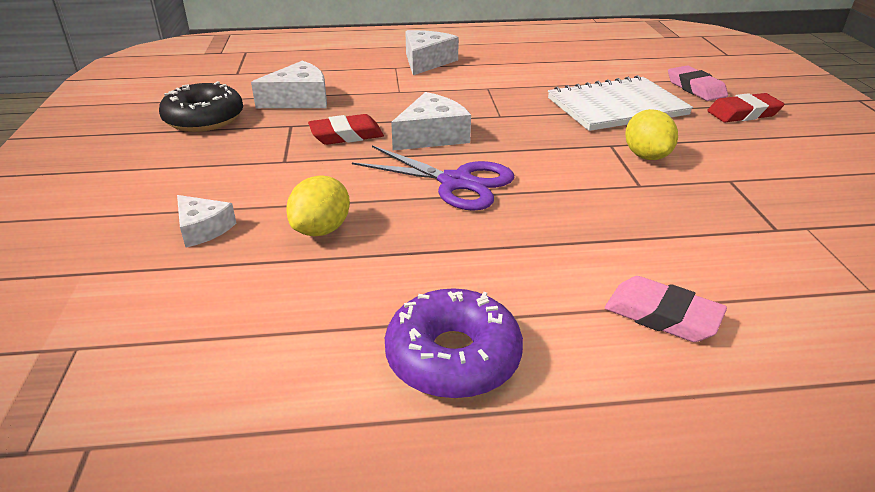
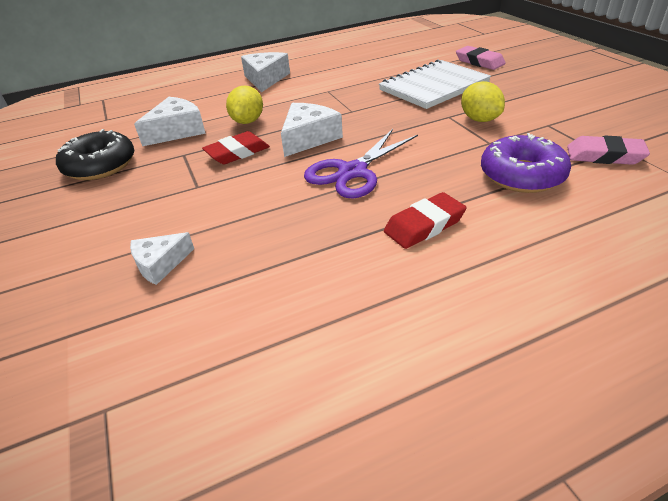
camera: 15 degrees left, 5 degrees up
white cheese [177,195,236,247] -> white cheese turned 120 degrees clockwise [130,232,194,285]
yellow lemon [286,175,350,236] -> yellow lemon moved to [226,85,263,124]
purple scissors [352,145,515,211] -> purple scissors turned 120 degrees clockwise [304,129,418,198]
purple donut [385,288,523,399] -> purple donut moved to [481,133,571,193]
pink eraser [605,276,727,342] -> pink eraser moved to [567,135,650,165]
red eraser [707,93,784,122] -> red eraser moved to [384,192,467,249]

